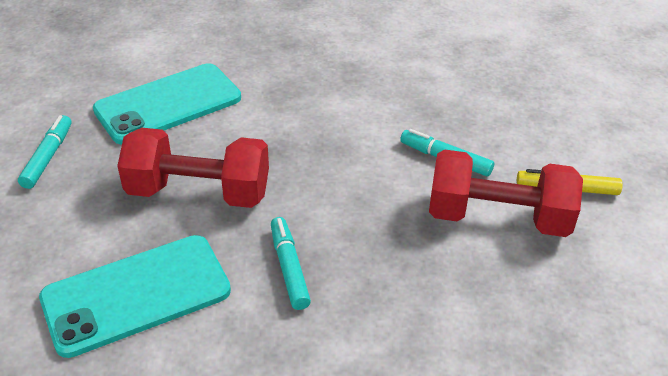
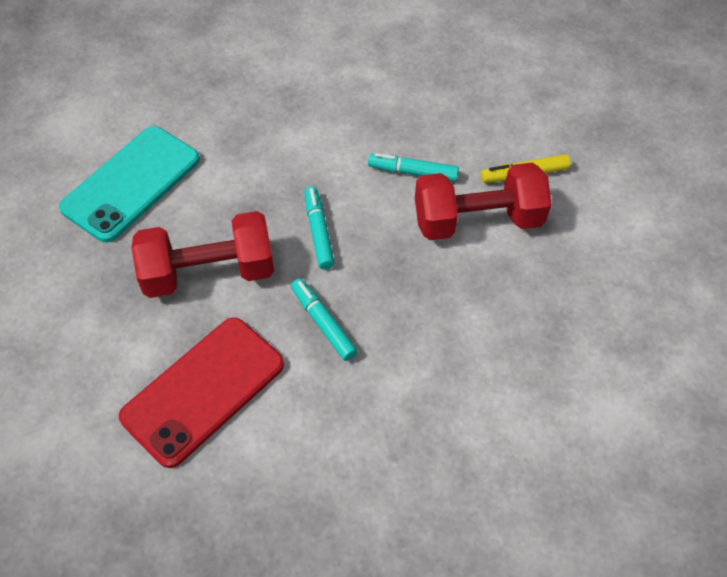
camera: 20 degrees left, 15 degrees up
turquoise marker [18,115,72,189] -> turquoise marker moved to [305,186,335,269]
turquoise phone [39,235,231,358] -> red phone [119,317,284,468]

